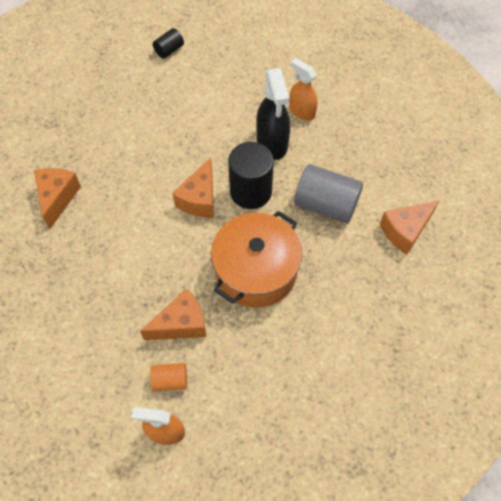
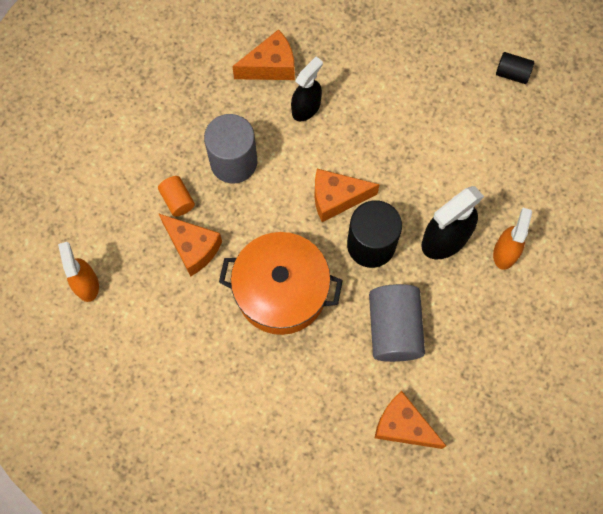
camera: 65 degrees right, 10 degrees up
orange cylinder [150,363,187,391] -> orange cylinder moved to [158,176,195,217]
none -> grey cylinder [204,114,257,184]
none -> black spray bottle [291,57,323,121]

